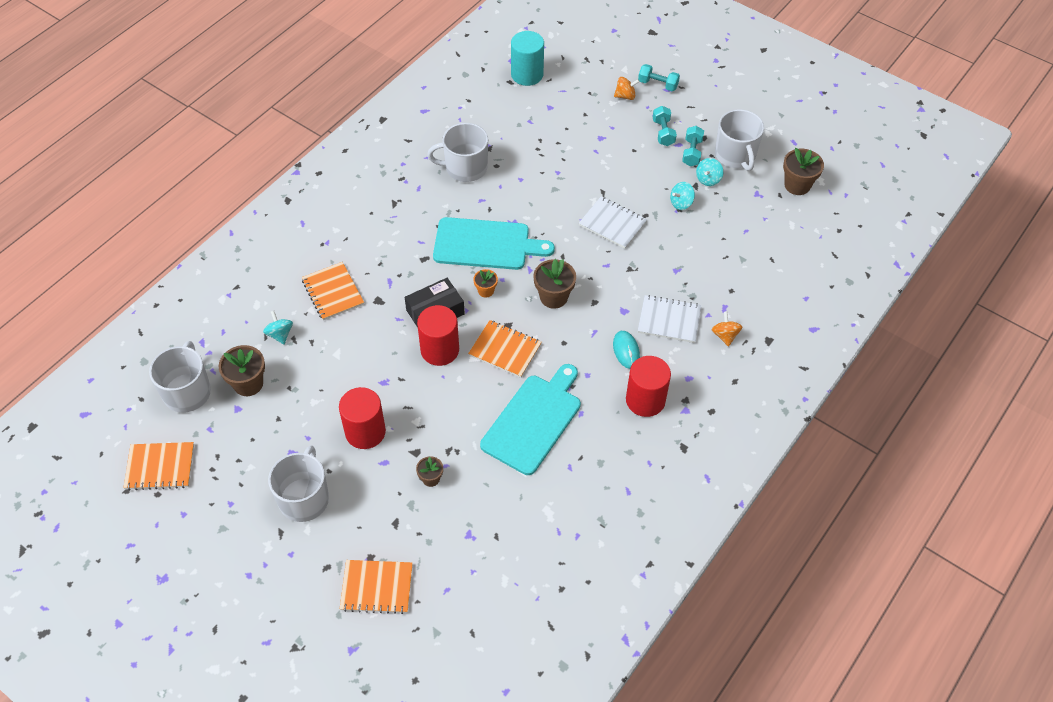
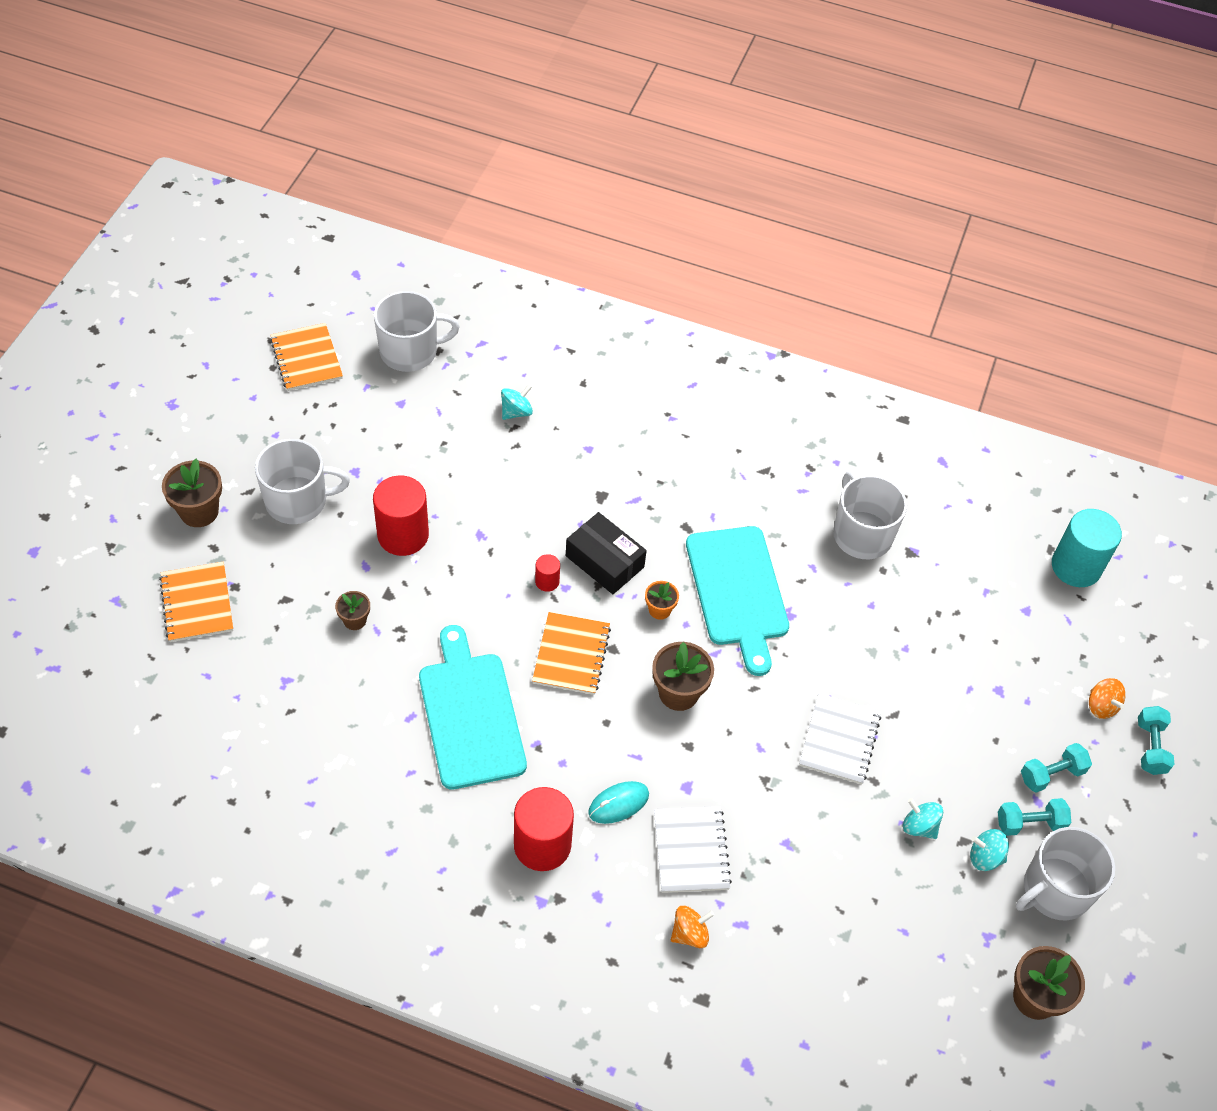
camera: 70 degrees right, 0 degrees up
brown flower pot [219,345,265,396] -> brown flower pot moved to [162,459,222,527]
orange notebook [302,262,364,320] -> none
red cylinder [417,305,459,366] -> red cylinder [535,554,560,592], size x0.47
turquoise cutting board [480,364,581,475] -> turquoise cutting board turned 120 degrees counterclockwise [419,625,527,789]

